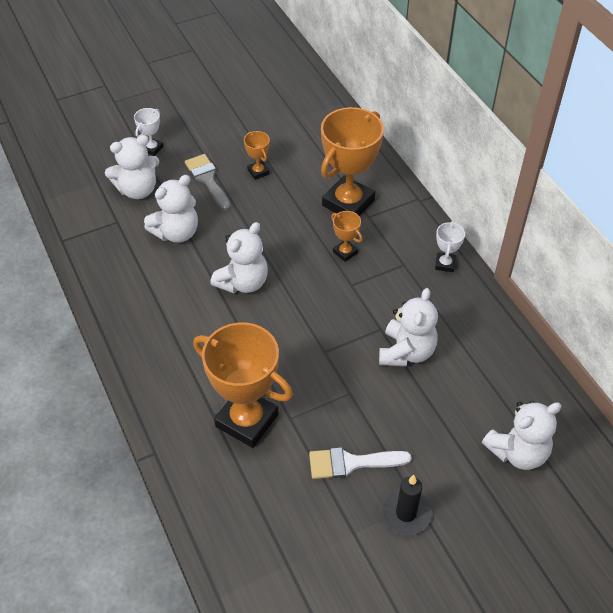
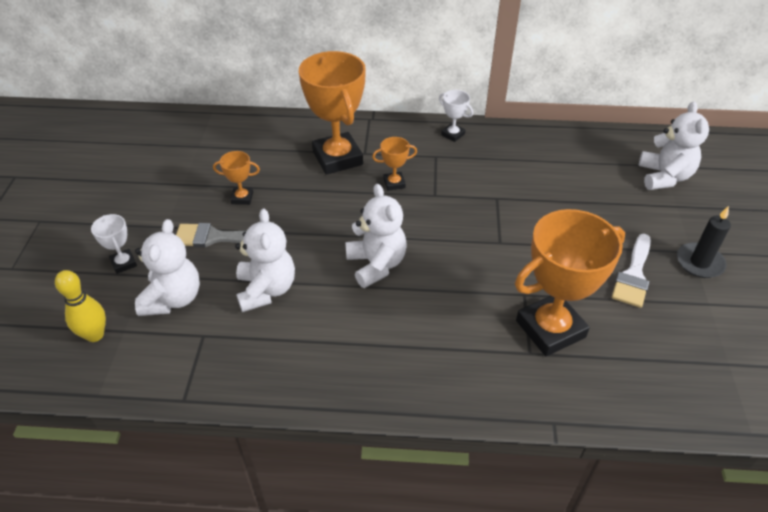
camera: 60 degrees left, 5 degrees down
white teddy bear [379,288,438,366] -> none
none -> yellow bowling pin [55,270,106,342]

